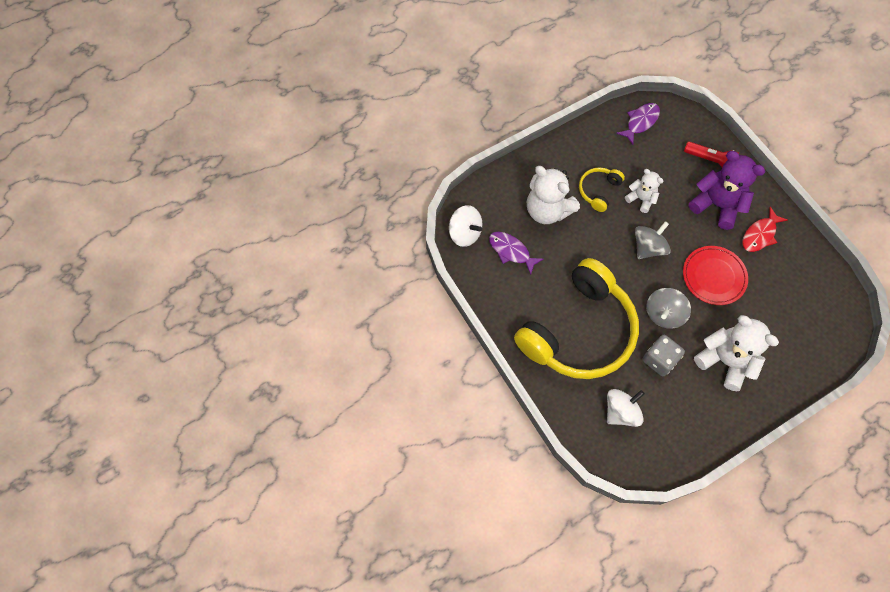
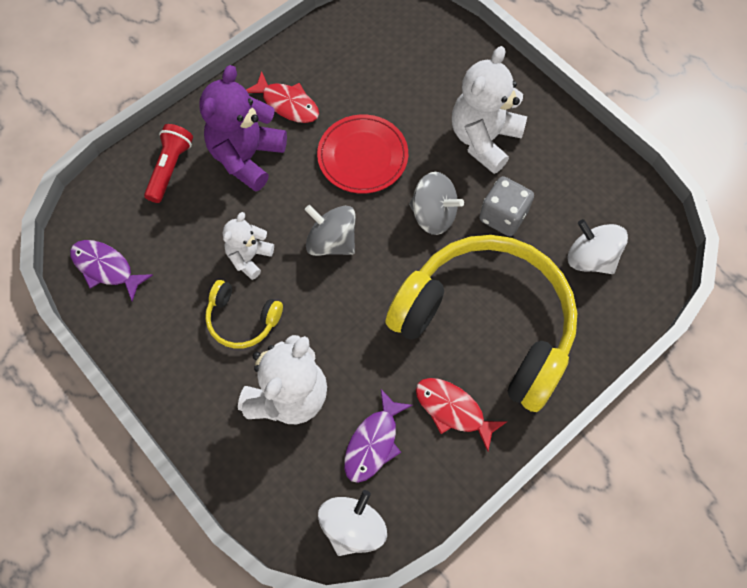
camera: 100 degrees left, 0 degrees up
none -> red fish [416,378,506,451]

